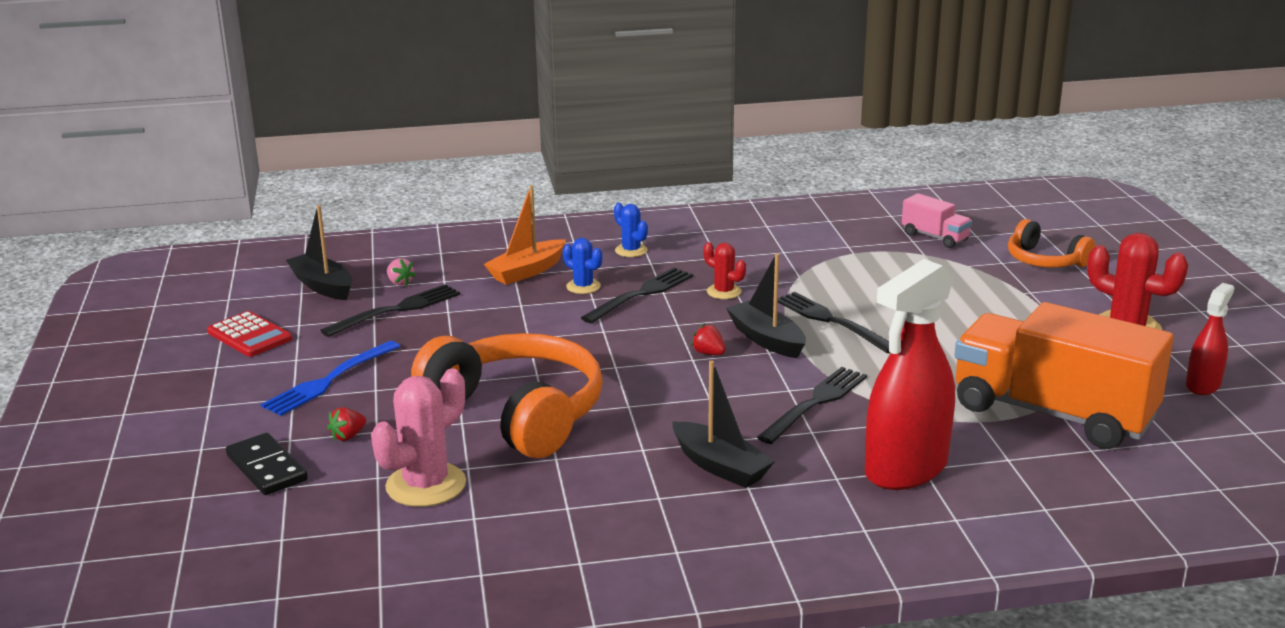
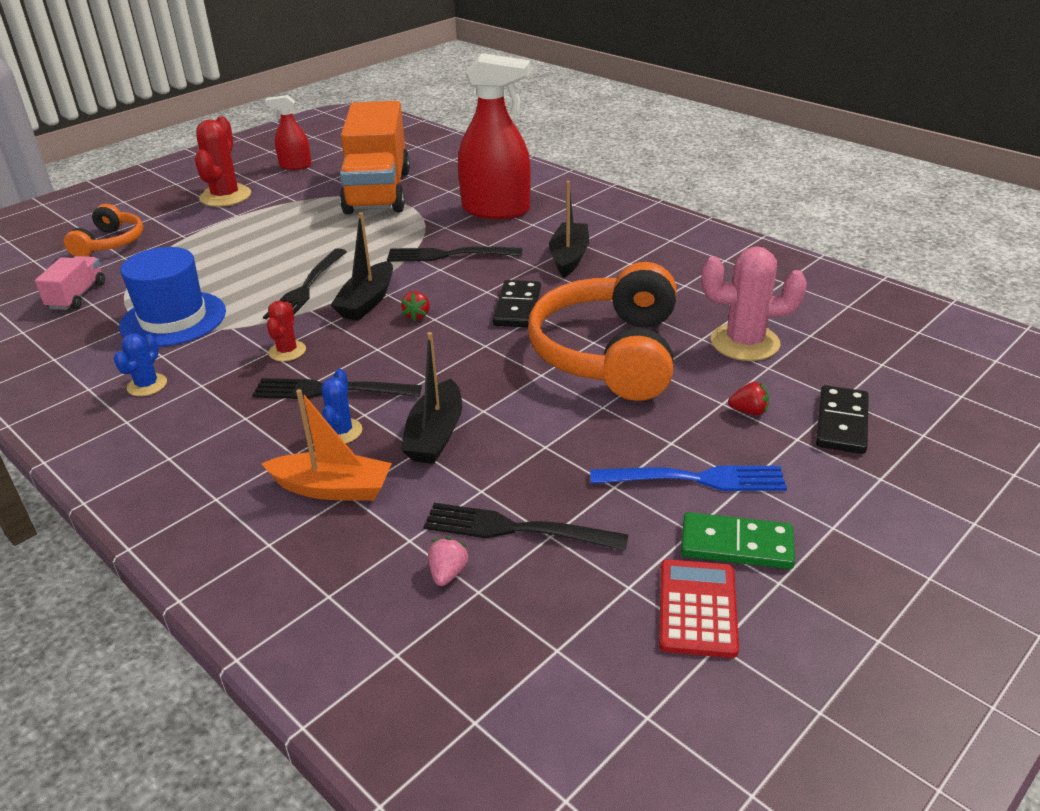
camera: 125 degrees left, 10 degrees up
black boat [286,205,353,300] -> black boat moved to [401,332,462,464]
blue cactus [614,203,648,257] -> blue cactus moved to [114,333,167,396]
none -> blue hat [119,247,226,347]
none -> black domino [493,280,541,327]
none -> green domino [681,512,795,569]

